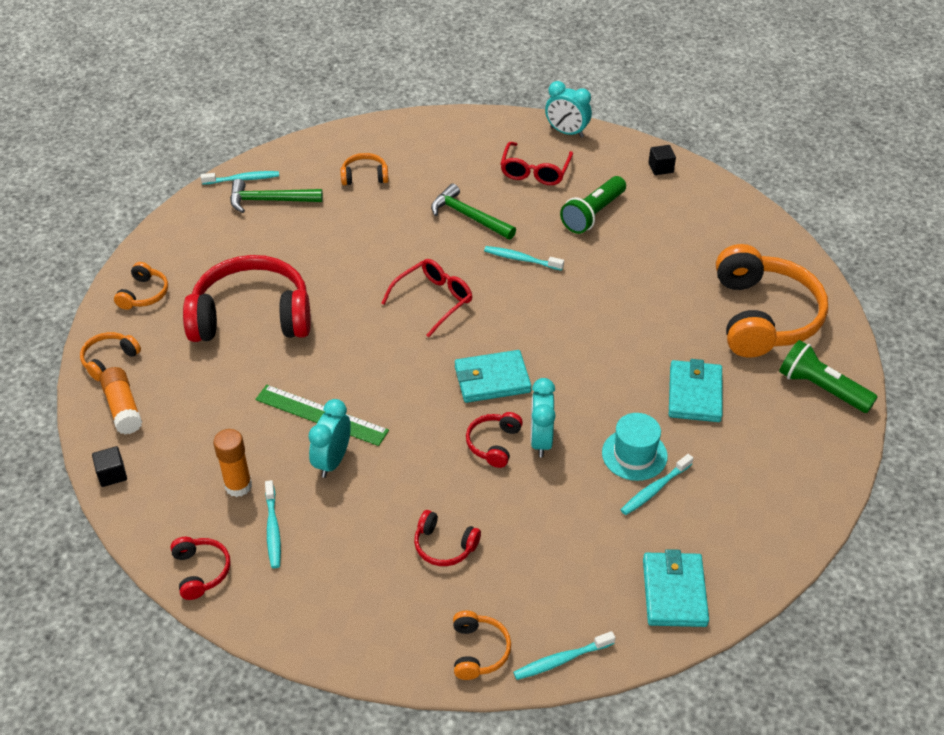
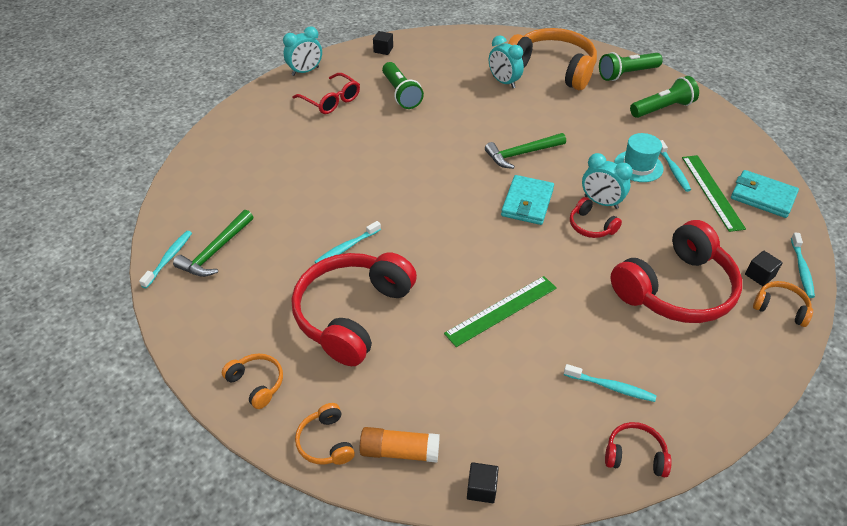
camera: 60 degrees left, 0 degrees up
orange glue stick [213,429,252,497] -> none
turquoise clock [308,399,351,478] -> turquoise clock moved to [489,35,524,88]
orange headphones [340,153,389,185] -> none
red glasses [381,259,472,337] -> none
red headphones [414,510,481,566] -> red headphones [610,220,742,323], size x2.27
green hammer [431,184,516,240] -> green hammer moved to [485,133,566,169]
turquoise toothbrush [484,246,564,271] -> turquoise toothbrush moved to [314,221,381,264]
turquoise wallet [669,359,723,422] -> none
none -> green flashlight [630,76,699,118]
none -> green ruler [682,155,746,232]
none -> black cube [745,251,783,286]

